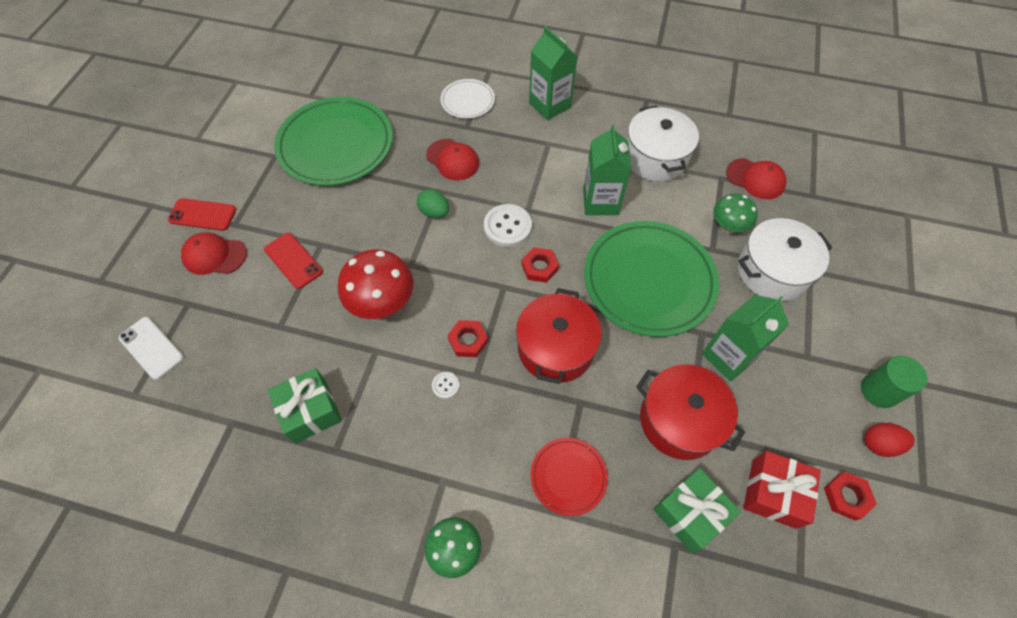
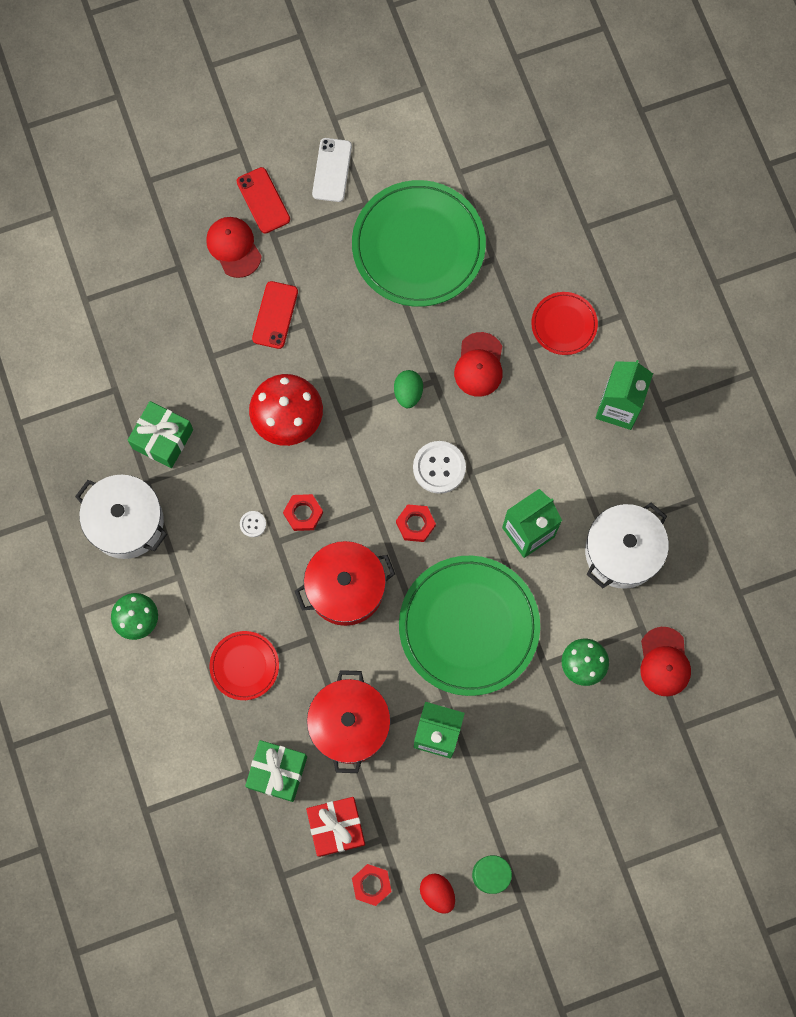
camera: 55 degrees right, 15 degrees up
white phone [119,317,184,380] -> white phone moved to [312,138,352,202]
white plate [440,79,495,119] -> red plate [531,292,598,355]
white pot [738,218,833,301] -> white pot moved to [75,475,167,559]

